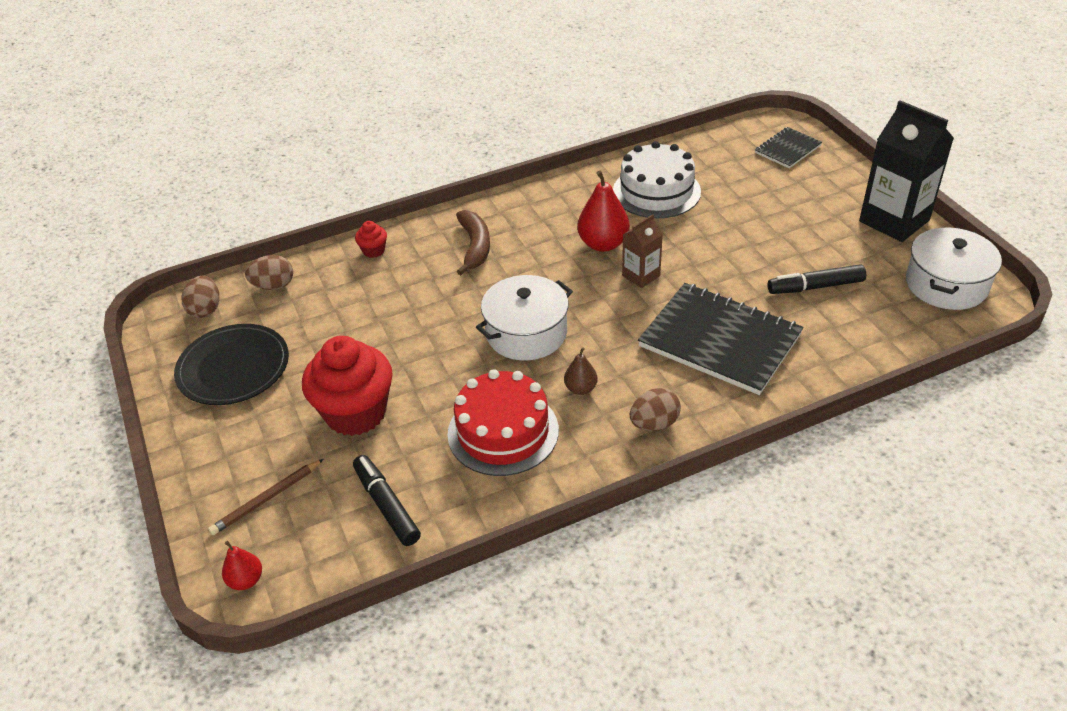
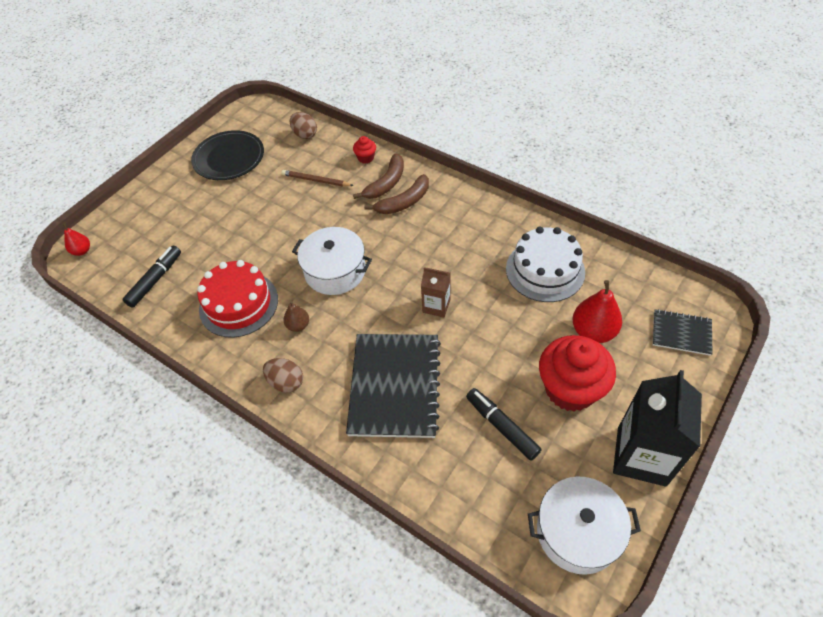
camera: 60 degrees right, 10 degrees up
brown egg [182,275,219,318] -> none
brown pencil [208,459,324,535] -> brown pencil moved to [282,170,354,187]
red cupcake [302,336,393,436] -> red cupcake moved to [539,335,616,411]
red pear [577,171,630,252] -> red pear moved to [572,280,622,343]
none -> brown banana [353,153,404,199]

